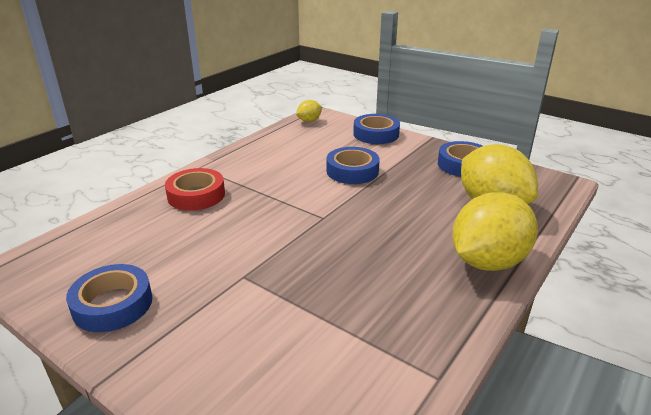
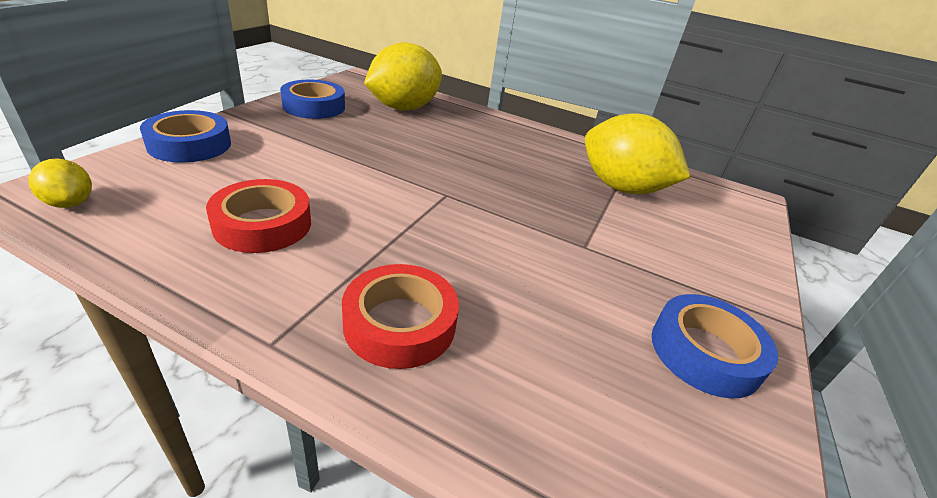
camera: 105 degrees left, 5 degrees up
blue tape [327,147,380,184] -> none
yellow lemon [452,192,538,271] -> yellow lemon moved to [585,114,691,194]
none -> red tape [206,179,311,253]

